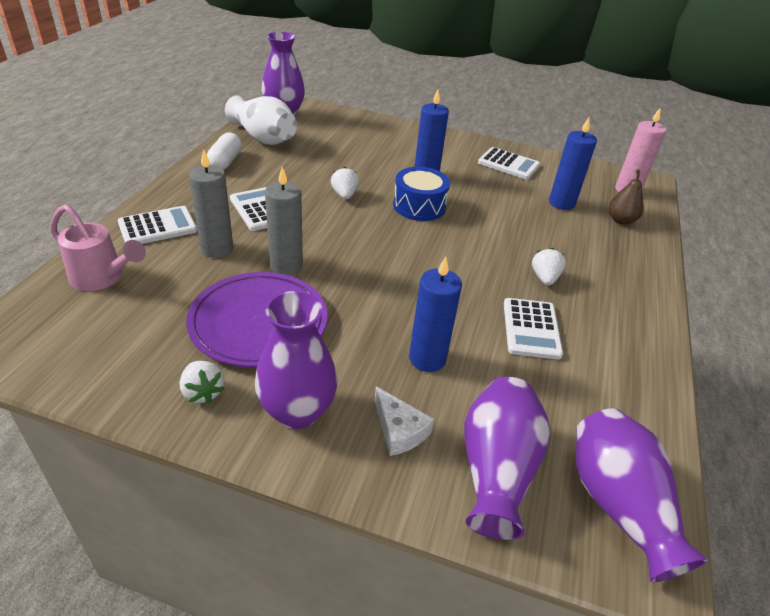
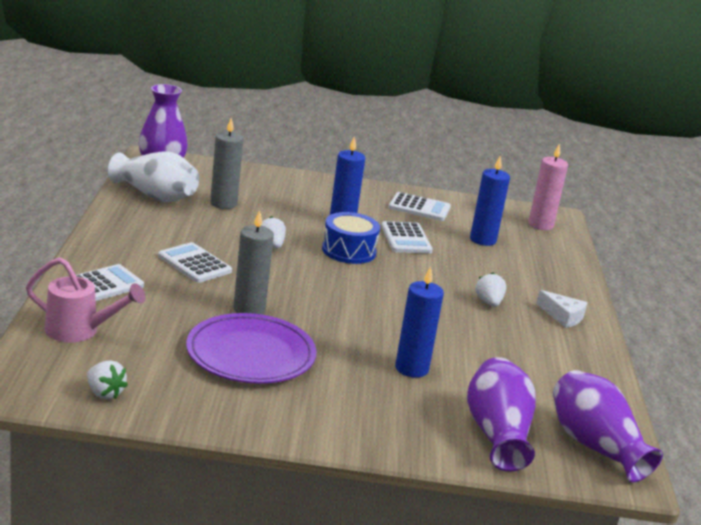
camera: 15 degrees left, 15 degrees down
white strawberry [180,361,225,404] -> white strawberry moved to [87,360,128,400]
grey candle [189,149,233,258] -> grey candle moved to [210,118,243,209]
white capsule [207,133,242,170] -> none
purple vase [255,291,337,429] -> none
white cheese [375,387,434,456] -> white cheese moved to [536,290,587,328]
white calculator [504,298,563,359] -> white calculator moved to [381,221,433,254]
brown pear [609,170,644,225] -> none

